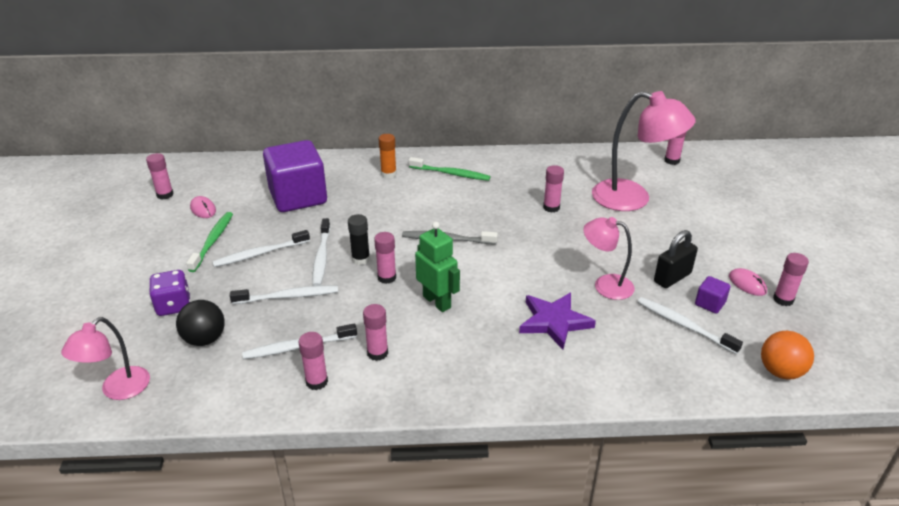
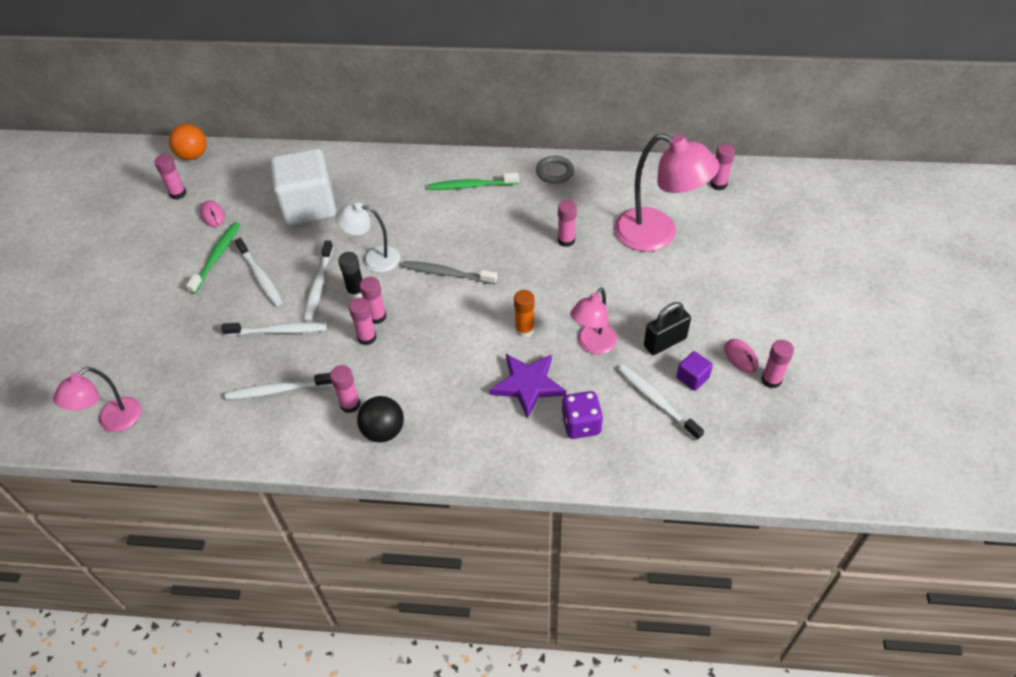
camera: 10 degrees right, 15 degrees up
purple dice [149,270,191,316] -> purple dice moved to [561,391,603,439]
black ball [176,300,225,346] -> black ball moved to [357,396,404,442]
white toothbrush [212,230,310,267] -> white toothbrush turned 105 degrees counterclockwise [234,238,283,306]
purple cube [263,140,327,212] -> white cube [270,148,336,226]
pink glue stick [298,332,328,390] -> pink glue stick moved to [349,298,377,345]
orange glue stick [379,134,397,178] -> orange glue stick moved to [514,290,535,338]
green toothbrush [409,157,491,181] -> green toothbrush turned 150 degrees clockwise [429,173,519,190]
green robot [415,222,460,312] -> none
pink lamp [584,217,635,300] -> pink lamp turned 90 degrees counterclockwise [570,287,617,354]
orange ball [761,331,814,380] -> orange ball moved to [169,124,206,160]
none -> white lamp [335,203,400,273]
none -> grey ring [536,156,574,184]

